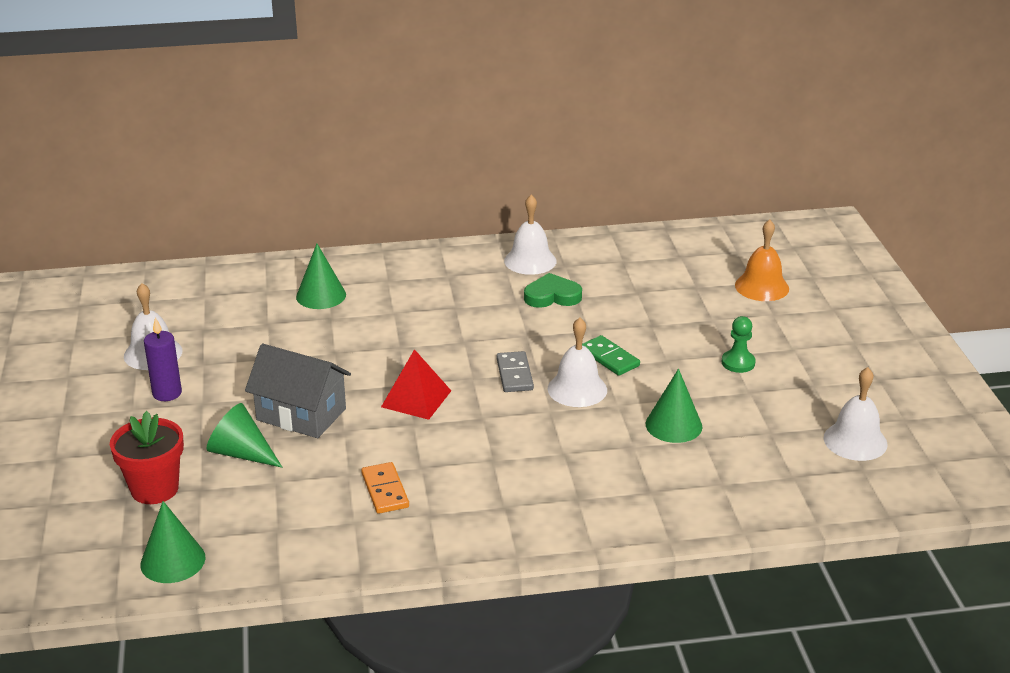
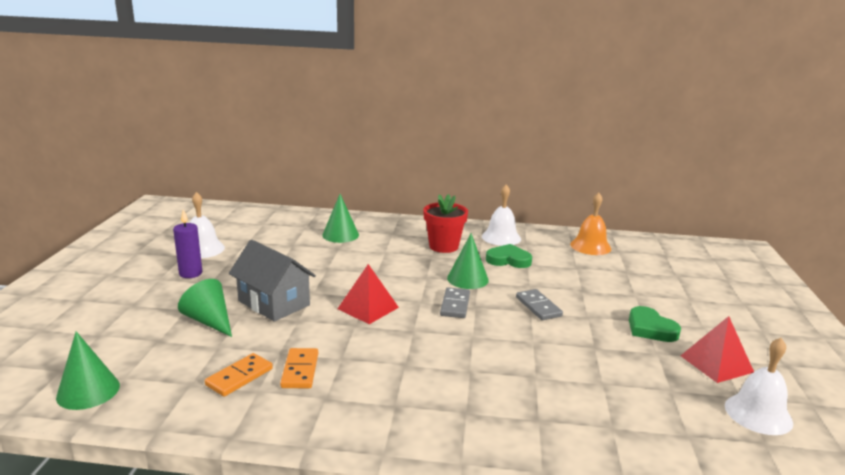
camera: 15 degrees right, 10 degrees down
red flower pot [110,411,184,504] -> red flower pot moved to [423,194,468,253]
white bell [548,318,607,407] -> none
green domino [582,335,640,376] -> grey domino [516,289,563,320]
green cone [646,369,702,443] -> green cone moved to [447,233,489,289]
green pawn [722,316,756,373] -> green heart [629,306,681,342]
orange bell [735,219,789,301] -> orange bell moved to [570,193,611,255]
none -> orange domino [205,353,273,397]
none -> red pyramid [681,316,754,383]

